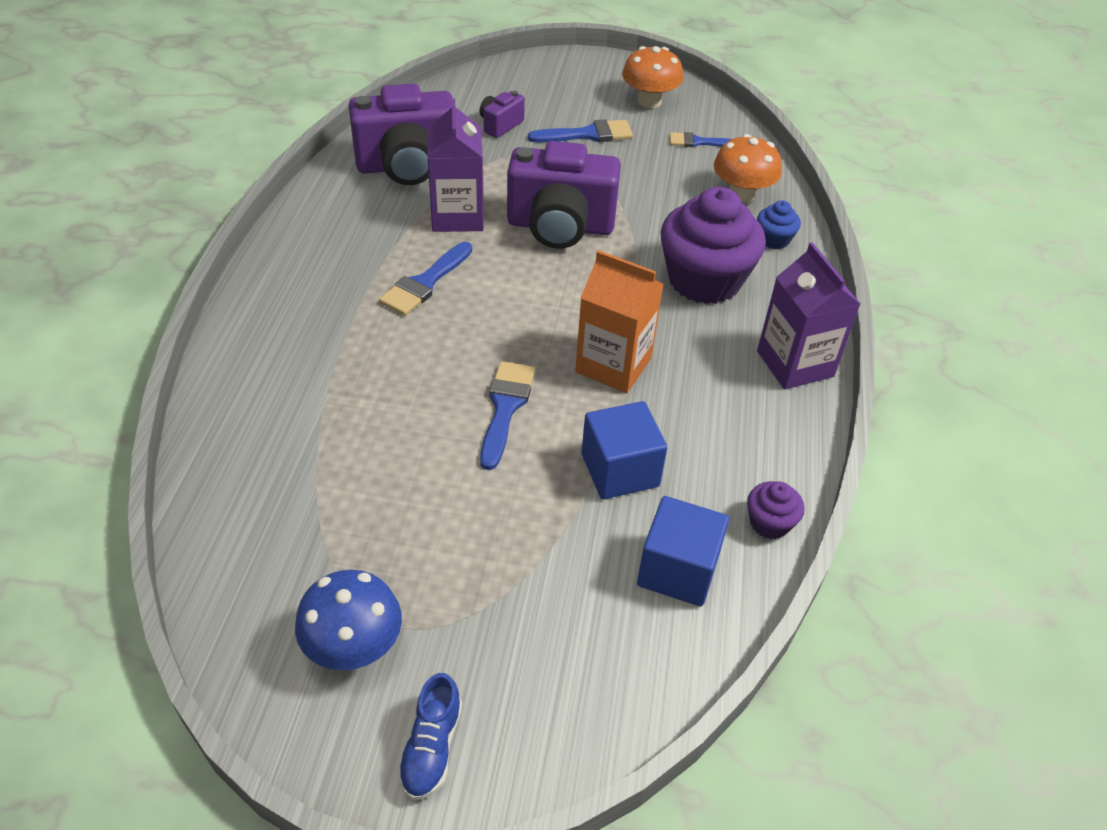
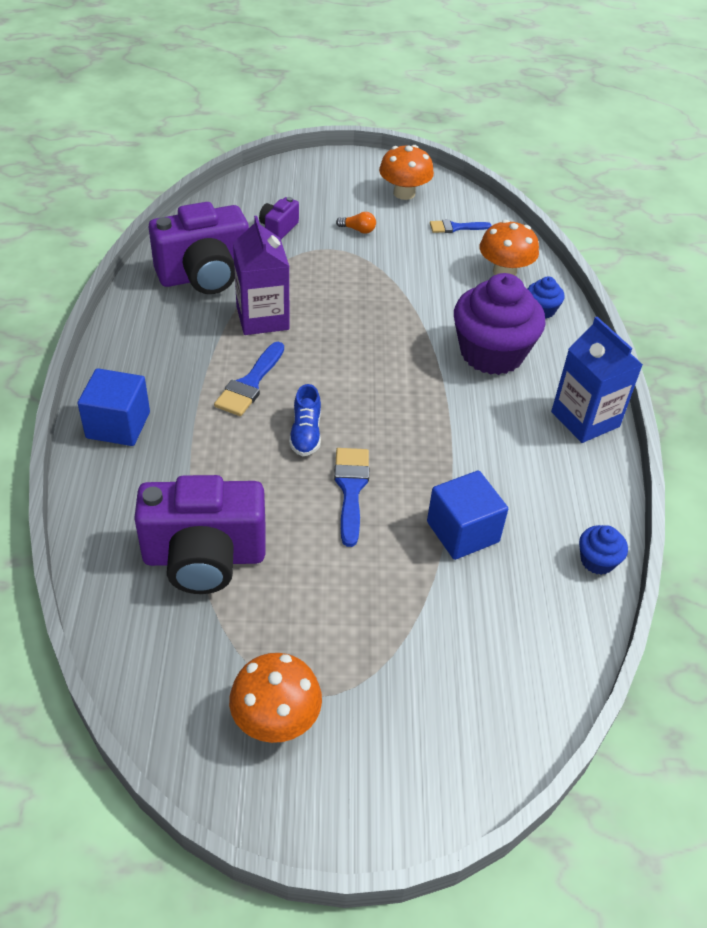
camera: 10 degrees left, 0 degrees up
blue mushroom [295,570,402,670] -> orange mushroom [229,653,322,743]
blue shoe [397,673,462,800] -> blue shoe moved to [289,384,321,456]
purple camera [507,141,621,248] -> purple camera moved to [134,475,266,594]
blue brush [528,119,633,143] -> orange light bulb [336,212,376,234]
orange carton [575,250,664,393] -> none
blue cube [637,496,729,606] -> blue cube moved to [77,368,150,446]
purple cupcake [747,481,805,539] -> blue cupcake [579,525,628,575]
purple carton [757,242,860,389] -> blue carton [551,317,643,443]

